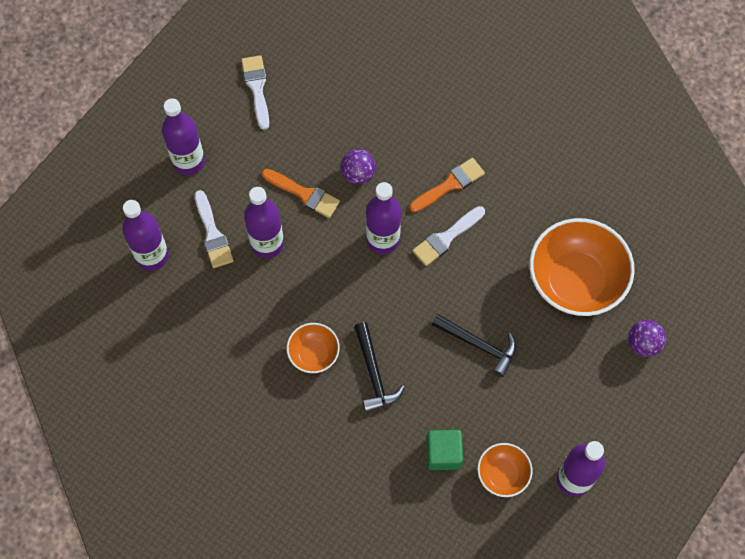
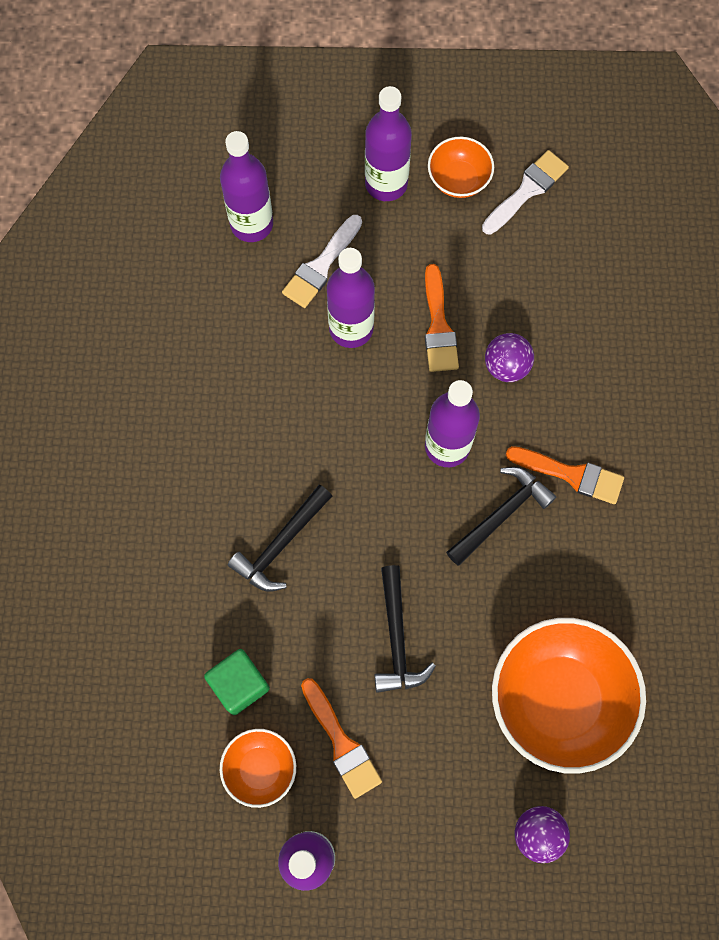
camera: 55 degrees right, 5 degrees up
orange bowl [287,323,340,373] -> orange bowl moved to [428,137,494,198]
white brush [413,206,485,266] -> black hammer [446,467,556,566]
none -> orange brush [301,678,382,799]

